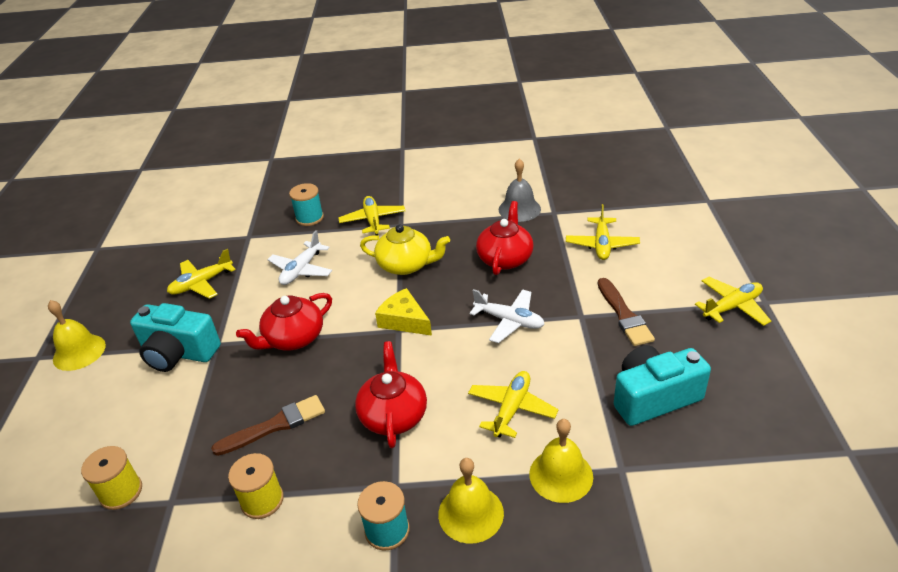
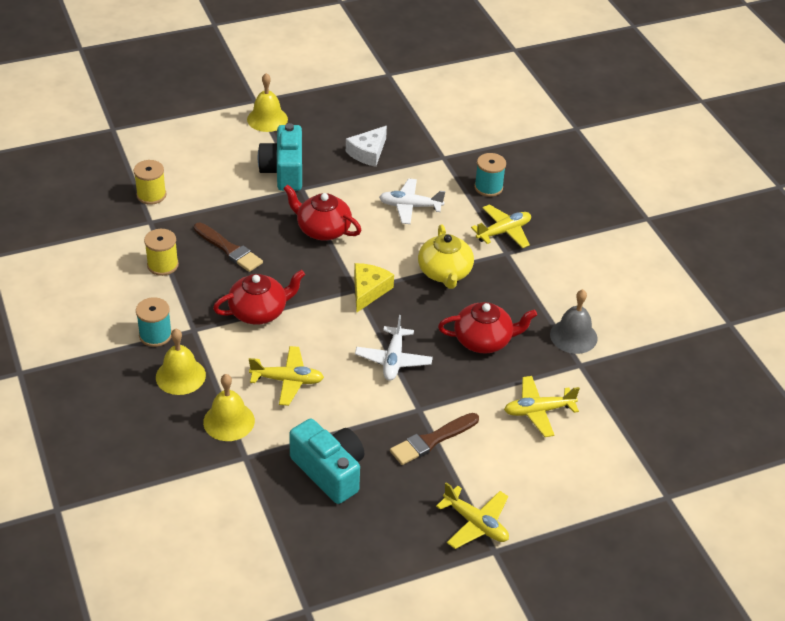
camera: 65 degrees right, 5 degrees up
yellow plane [167,249,236,299] -> white cheese [346,126,387,167]

